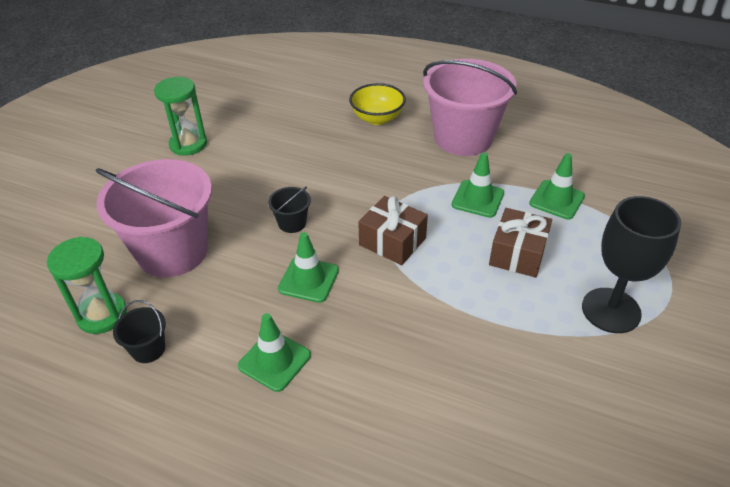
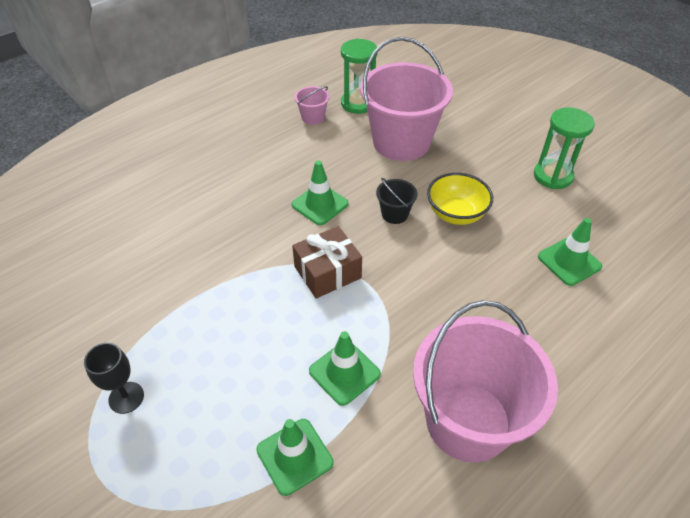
camera: 115 degrees right, 5 degrees up
black bucket [113,300,166,363] -> pink bucket [295,86,330,125]
green traffic cone [238,313,311,392] -> green traffic cone moved to [538,218,602,286]
yellow bowl [349,83,406,125] -> yellow bowl moved to [427,173,493,225]
brown gift [489,208,552,278] -> none
black goblet [582,196,681,333] -> black goblet [84,343,144,414], size x0.56

